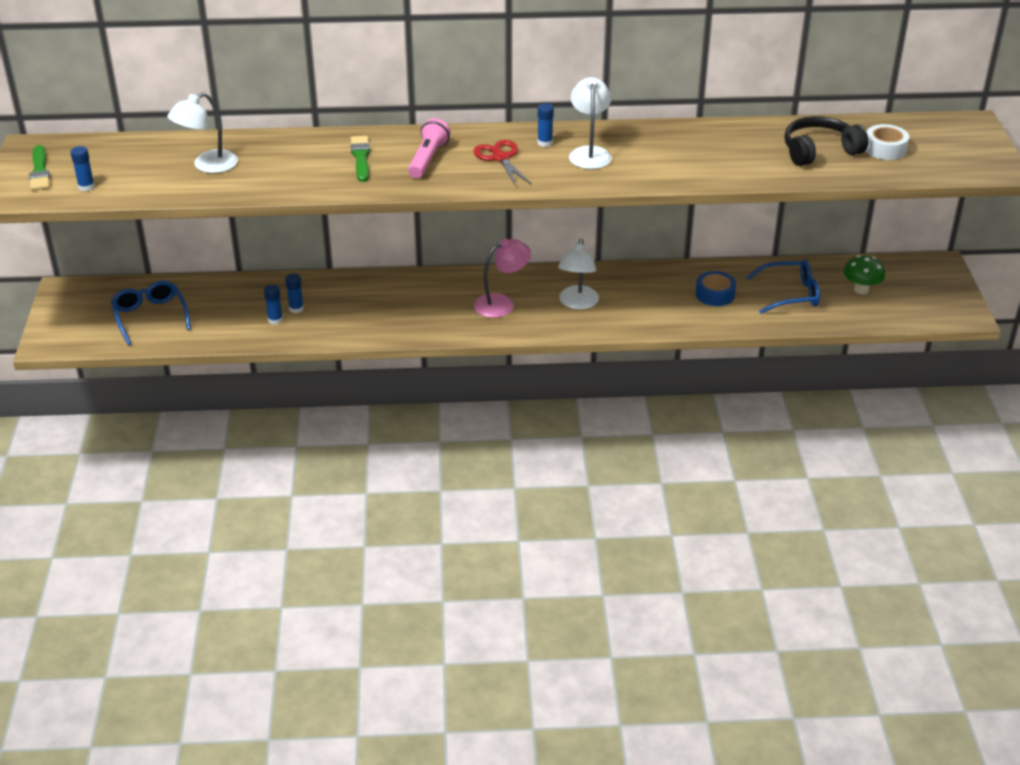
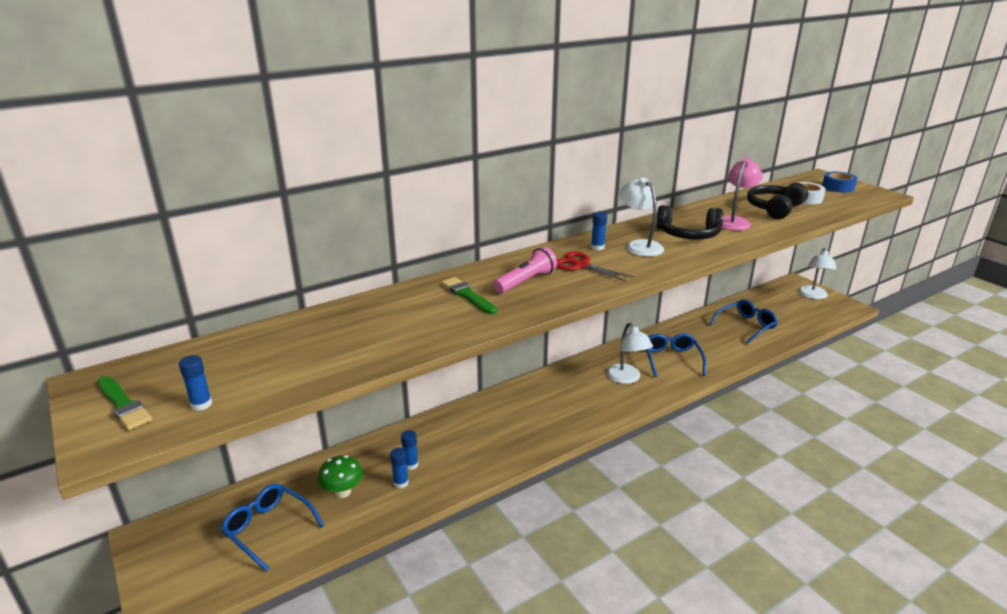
camera: 30 degrees left, 10 degrees down
white lamp [167,92,238,173] -> white lamp moved to [798,248,837,299]
pink flashlight [408,118,451,178] -> pink flashlight turned 60 degrees clockwise [493,247,557,293]
pink lamp [474,239,531,318] -> pink lamp moved to [722,157,763,231]
blue tape [696,271,736,306] -> blue tape moved to [822,172,857,193]
green mushroom [844,255,885,294] -> green mushroom moved to [318,455,363,498]
none -> blue glasses [646,333,706,377]
none -> black headphones [657,205,723,239]

